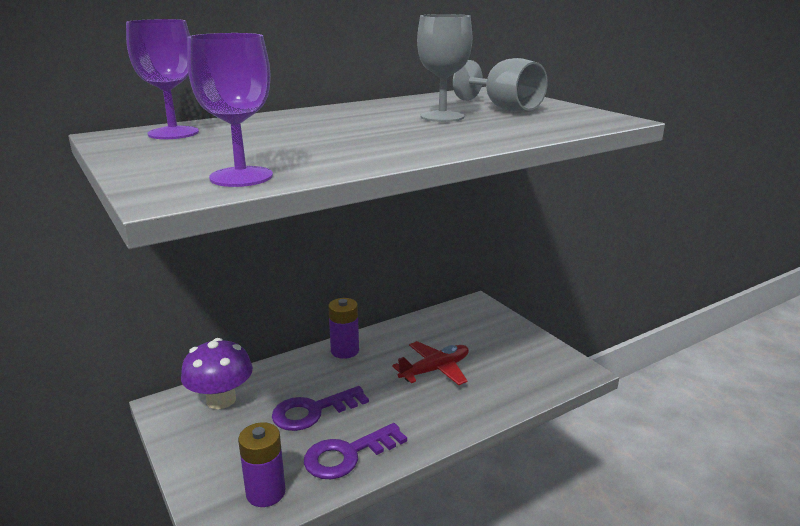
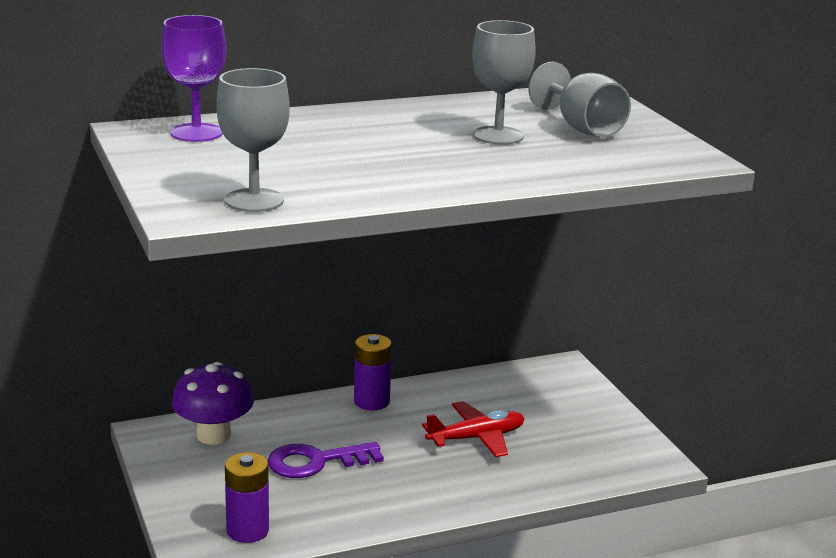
camera: 10 degrees right, 0 degrees up
purple goblet [187,33,273,187] -> grey goblet [216,68,290,212]
purple key [304,423,407,479] -> none

